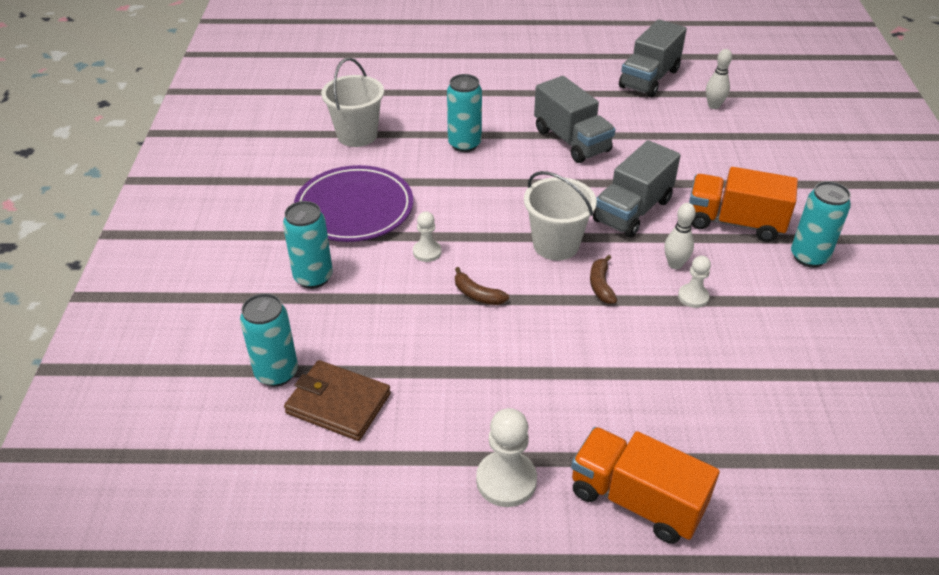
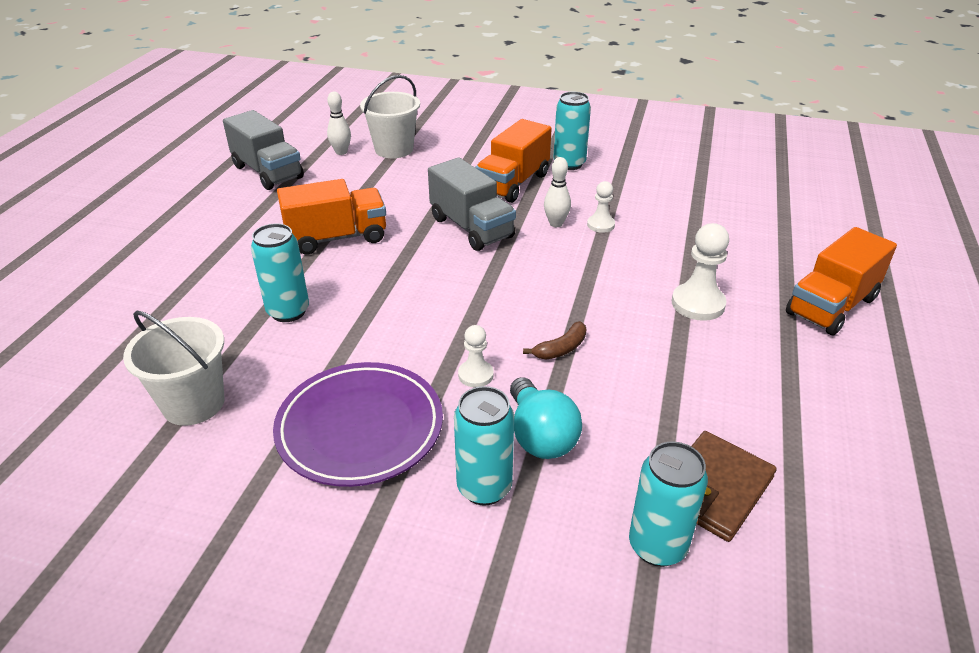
camera: 75 degrees left, 5 degrees down
white pawn [476,408,537,507] -> white pawn moved to [672,223,729,321]
white bucket [524,171,597,260] -> white bucket moved to [360,75,420,158]
grey truck [534,76,616,163] -> orange truck [277,179,386,255]
brown banana [590,255,617,304] -> none
none -> turquoise light bulb [510,377,582,459]

